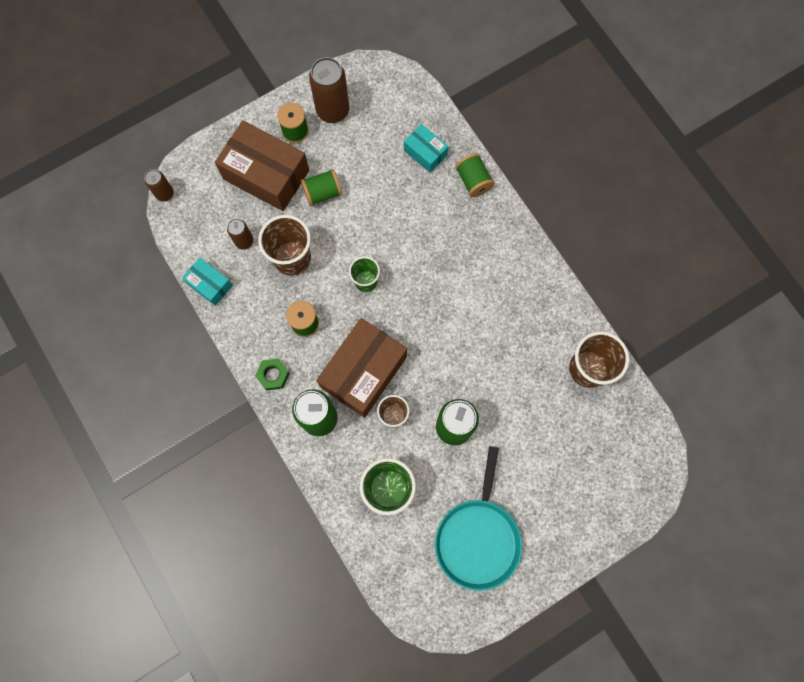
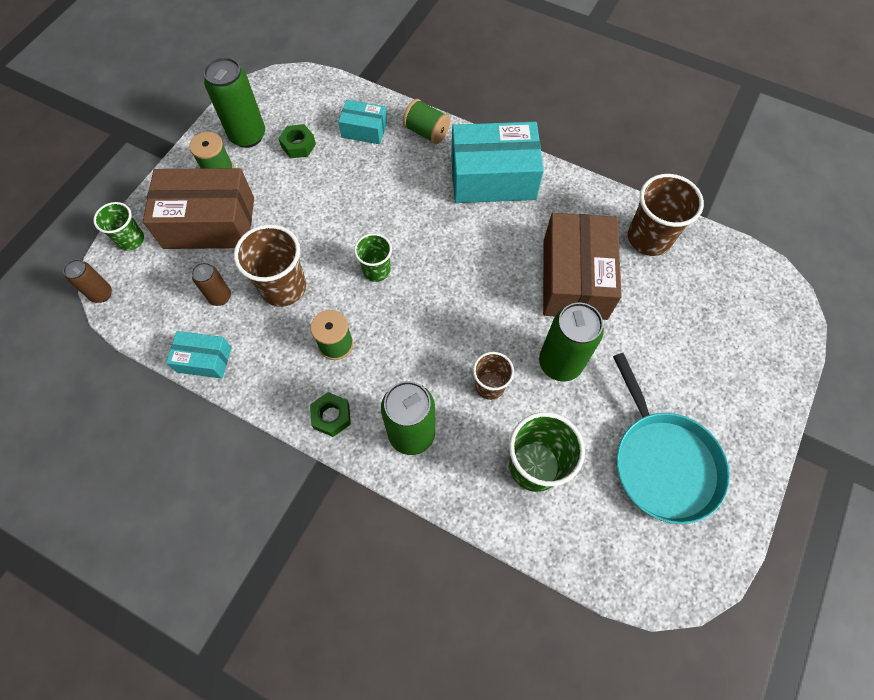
camera: 30 degrees left, 10 degrees down
green spool [301,169,342,206] -> none
brown can [309,57,349,123] -> green can [204,57,265,148]
brown box [316,318,407,418] -> brown box moved to [543,213,622,320]
none -> green cup [93,202,144,251]
none -> green nut [278,124,316,158]
none -> turquoise box [451,122,544,203]

